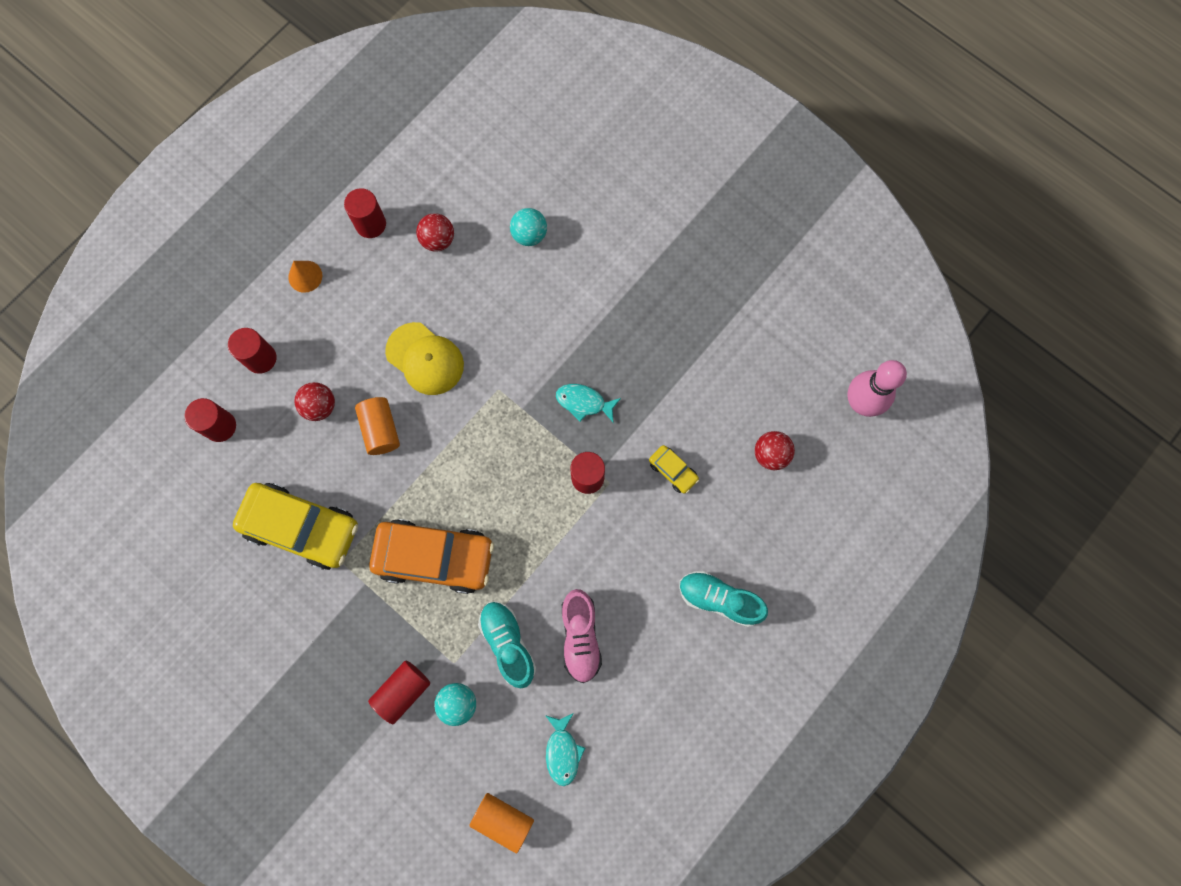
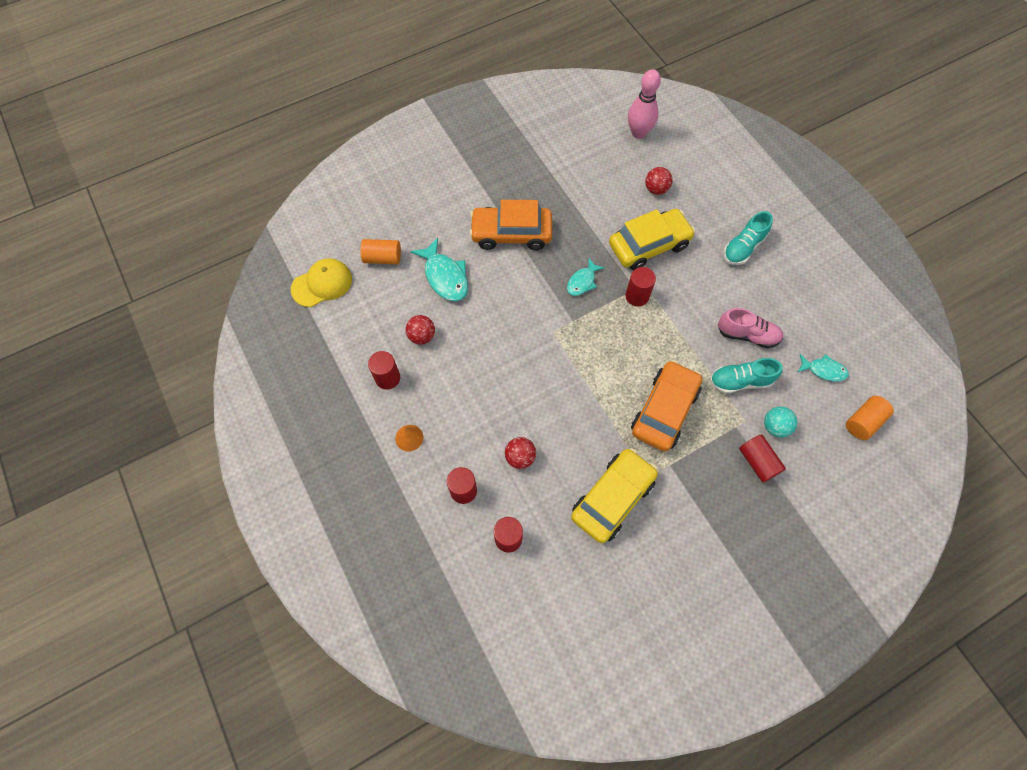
camera: 70 degrees left, 10 degrees down
orange cylinder [355,397,400,455] -> orange cylinder moved to [360,239,401,264]
yellow cap [385,322,464,395] -> yellow cap moved to [291,258,352,307]
turquoise ball [510,208,547,246] -> turquoise fish [410,238,468,302]
yellow car [649,445,699,494] -> yellow car [609,209,695,271], size x2.26
none -> orange car [469,200,552,250]

